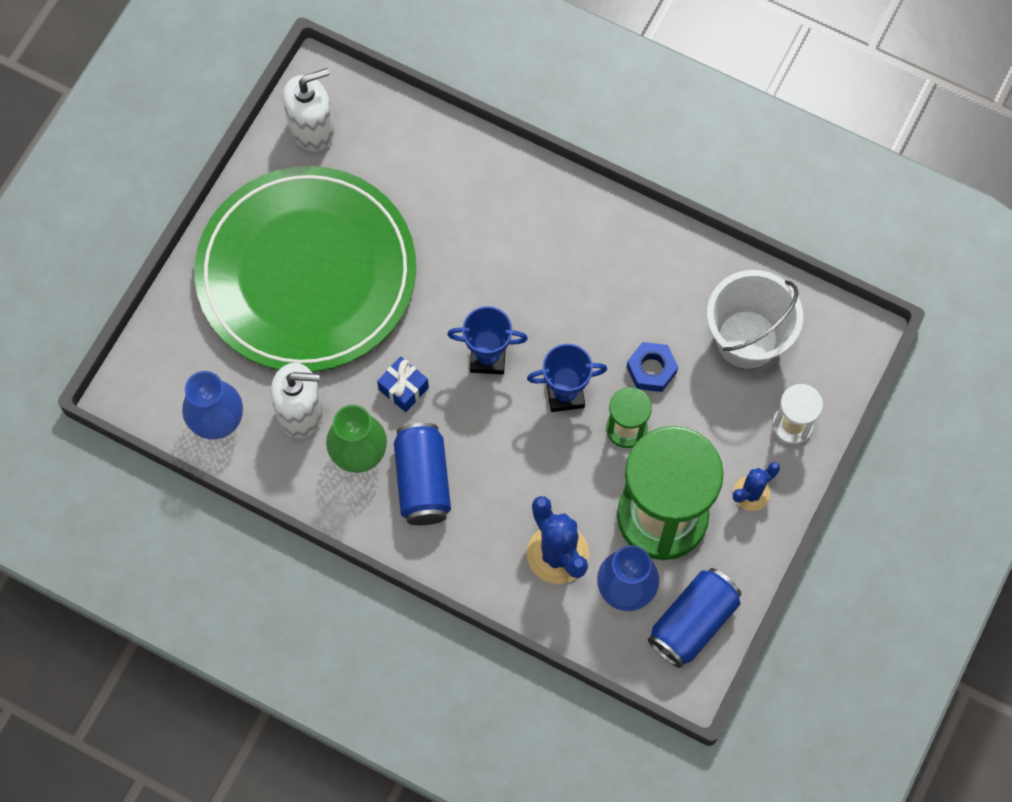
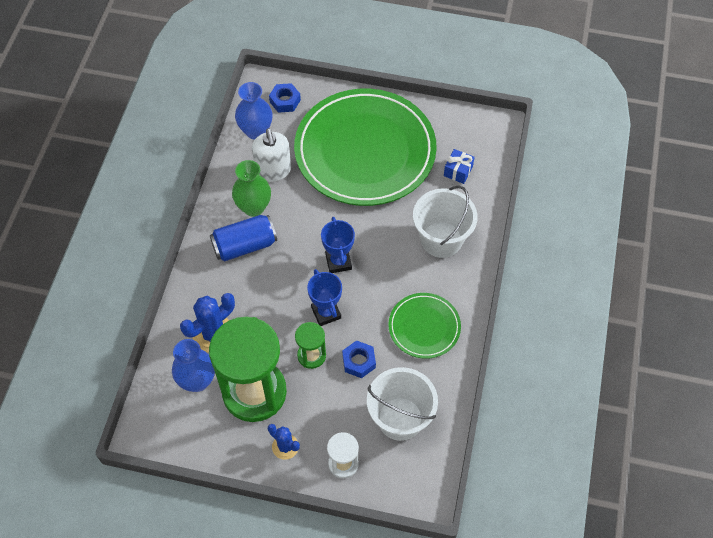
camera: 75 degrees right, 10 degrees down
white soap dispenser [283,68,334,151] -> none
blue gift [377,356,429,412] -> blue gift moved to [444,149,475,184]
blue can [648,568,742,668] -> none
none -> blue nut [269,83,301,113]
none -> green plate [388,293,461,359]
none -> white bucket [413,186,478,258]

